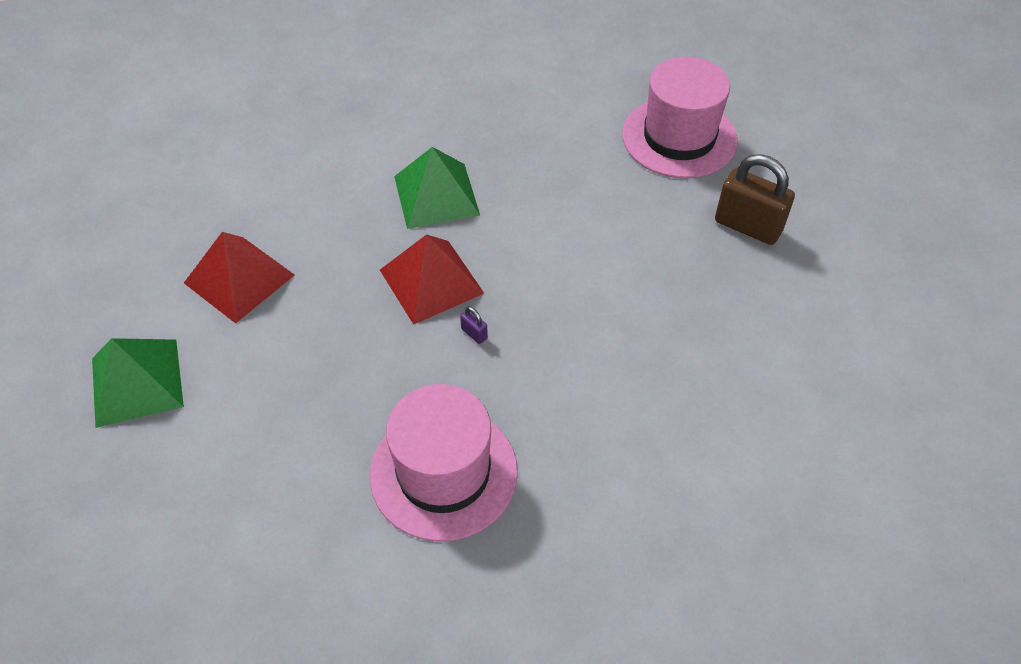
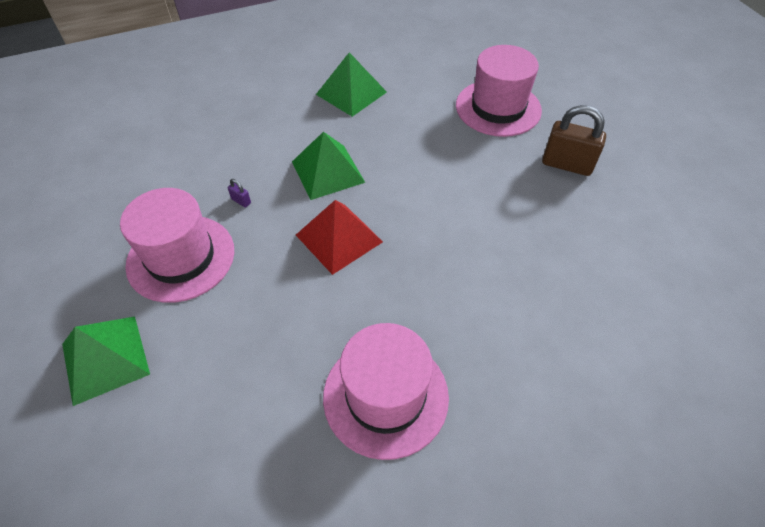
camera: 10 degrees left, 0 degrees up
red pyramid [184,232,295,323] -> pink hat [120,188,234,303]
purple padlock [460,306,488,344] -> purple padlock moved to [228,179,251,208]
none -> green pyramid [316,52,387,117]

